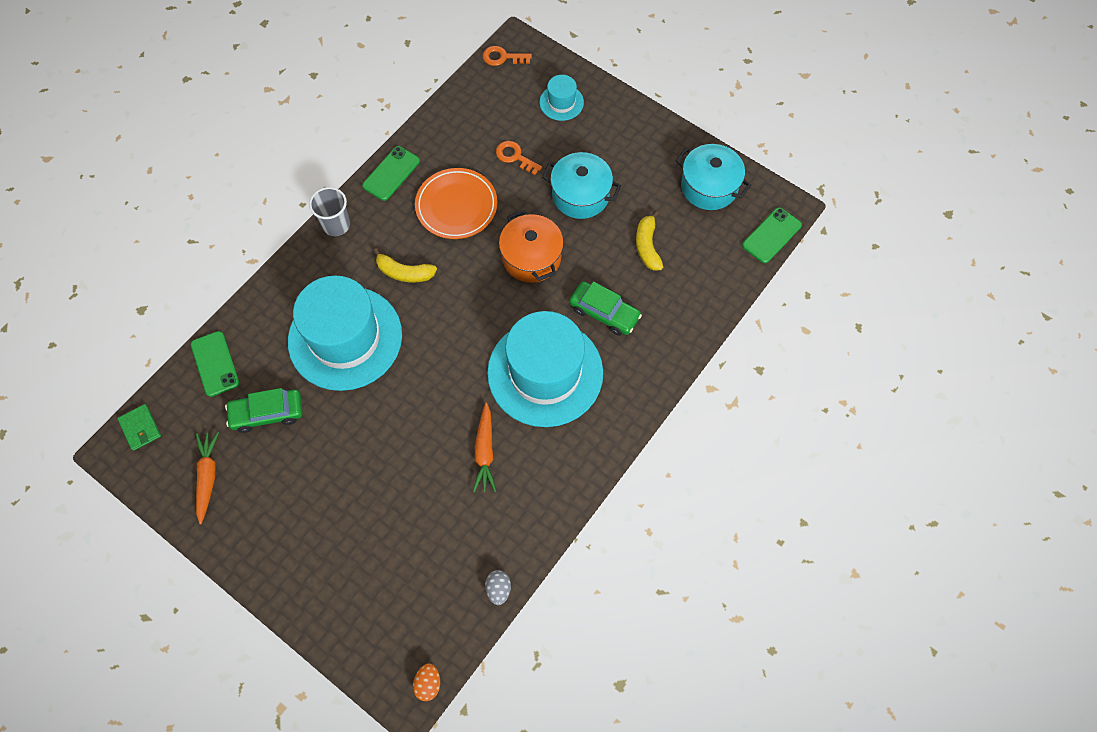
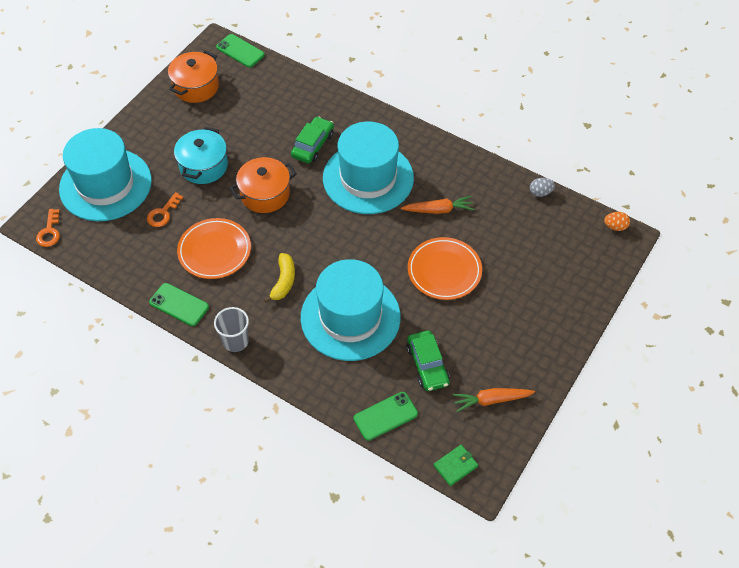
camera: 95 degrees left, 10 degrees down
turquoise hat [540,75,584,121] -> turquoise hat [59,128,152,221], size x2.30
yellow banana [636,211,663,271] -> none
turquoise pot [676,144,751,210] -> orange pot [168,51,219,103]
none -> orange plate [408,237,482,300]

